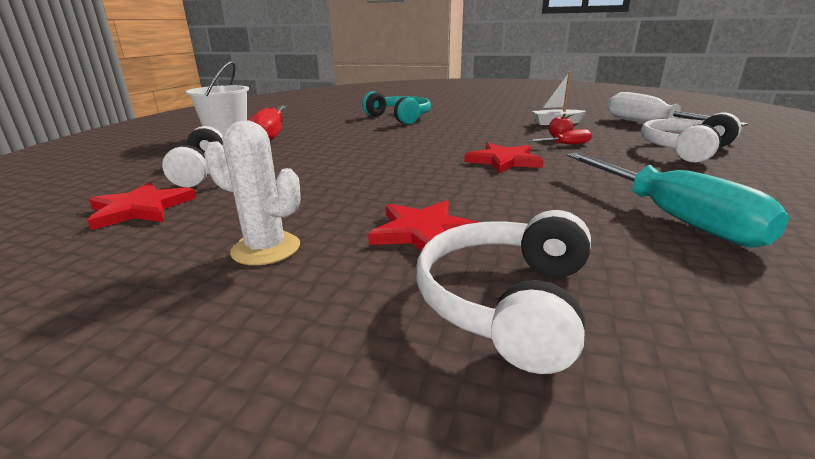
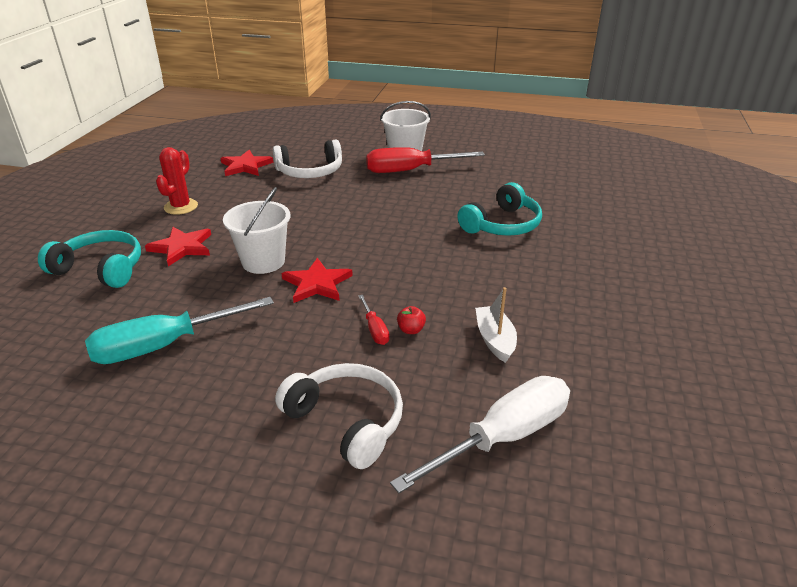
camera: 85 degrees right, 10 degrees up
white cactus [204,121,301,265] -> red cactus [156,147,198,215]
white headphones [416,210,591,374] -> turquoise headphones [38,230,141,288]
none -> white bucket [223,187,291,274]

